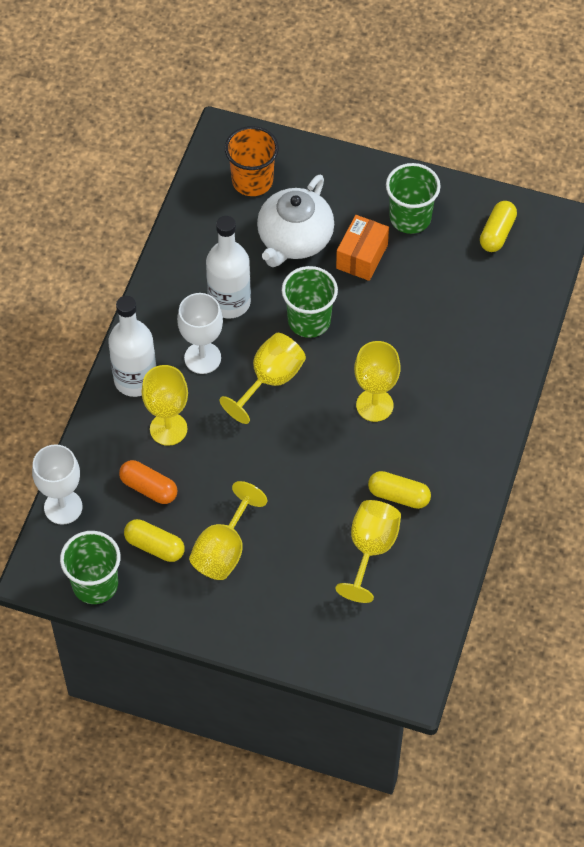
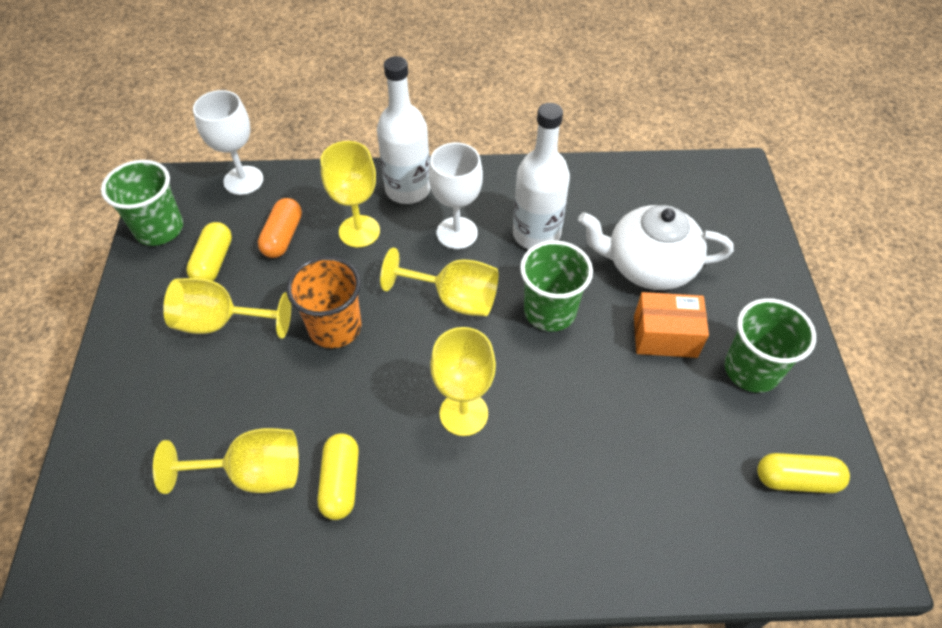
camera: 70 degrees right, 5 degrees down
orange cup [225,126,279,196] -> orange cup moved to [287,256,362,348]

